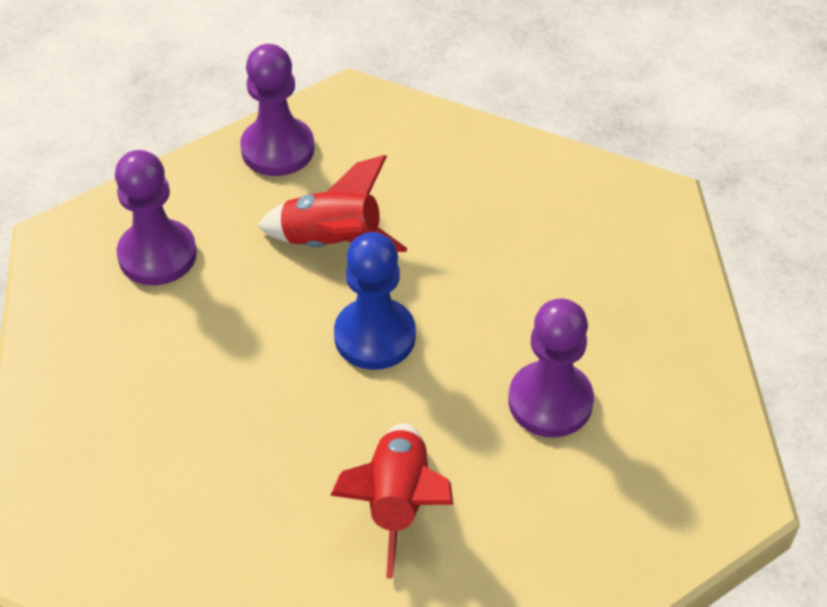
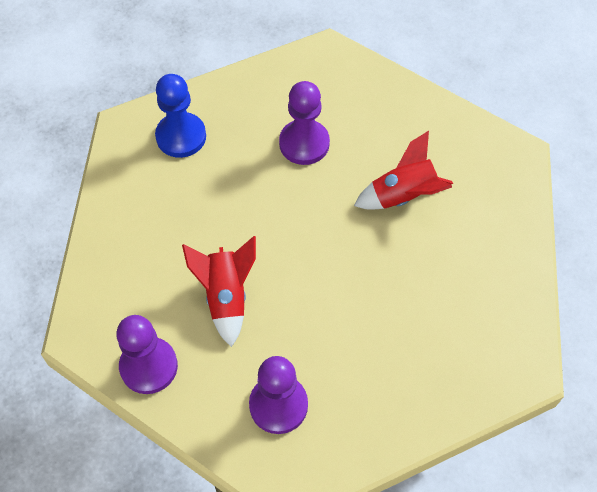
camera: 110 degrees left, 10 degrees up
blue pawn [334,232,416,370] -> blue pawn moved to [155,74,206,158]

